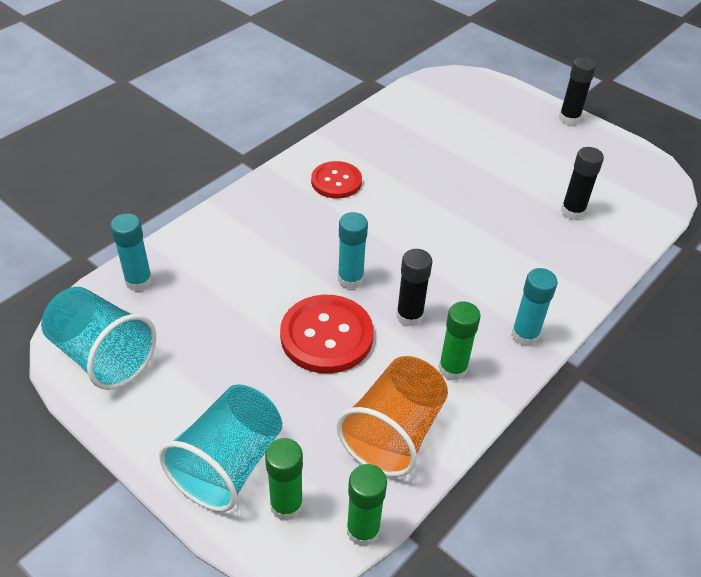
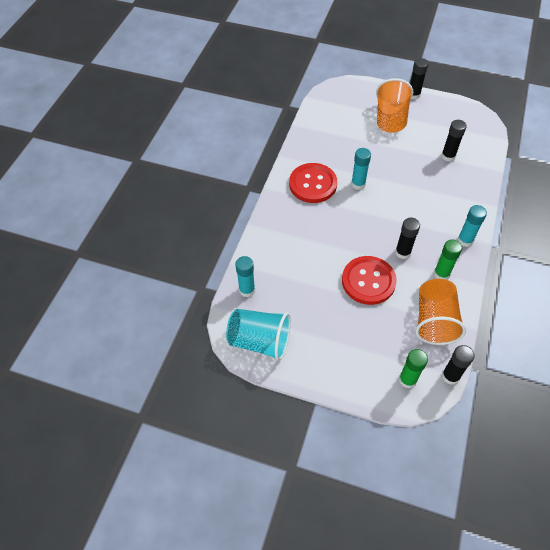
camera: 20 degrees left, 10 degrees up
turquoise cup [159,384,282,512] -> none
red button [311,161,362,198] -> red button [289,163,337,203], size x1.52
turquoise glue stick [338,212,368,289] -> turquoise glue stick moved to [351,148,371,190]
green glue stick [347,464,387,546] -> black glue stick [442,345,475,385]
none -> orange cup [376,78,413,133]

